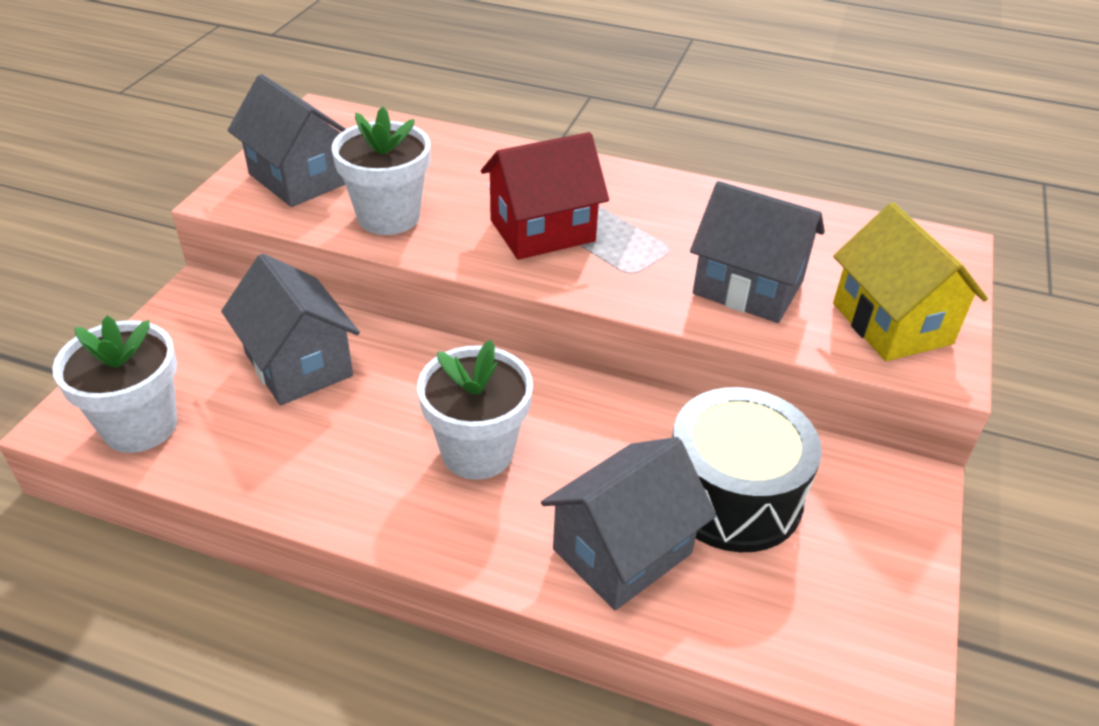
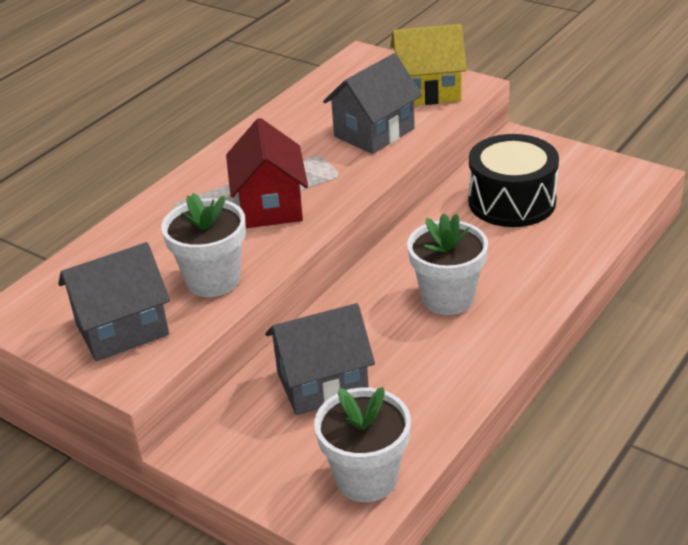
camera: 70 degrees left, 5 degrees down
grey house [541,437,716,610] -> none

